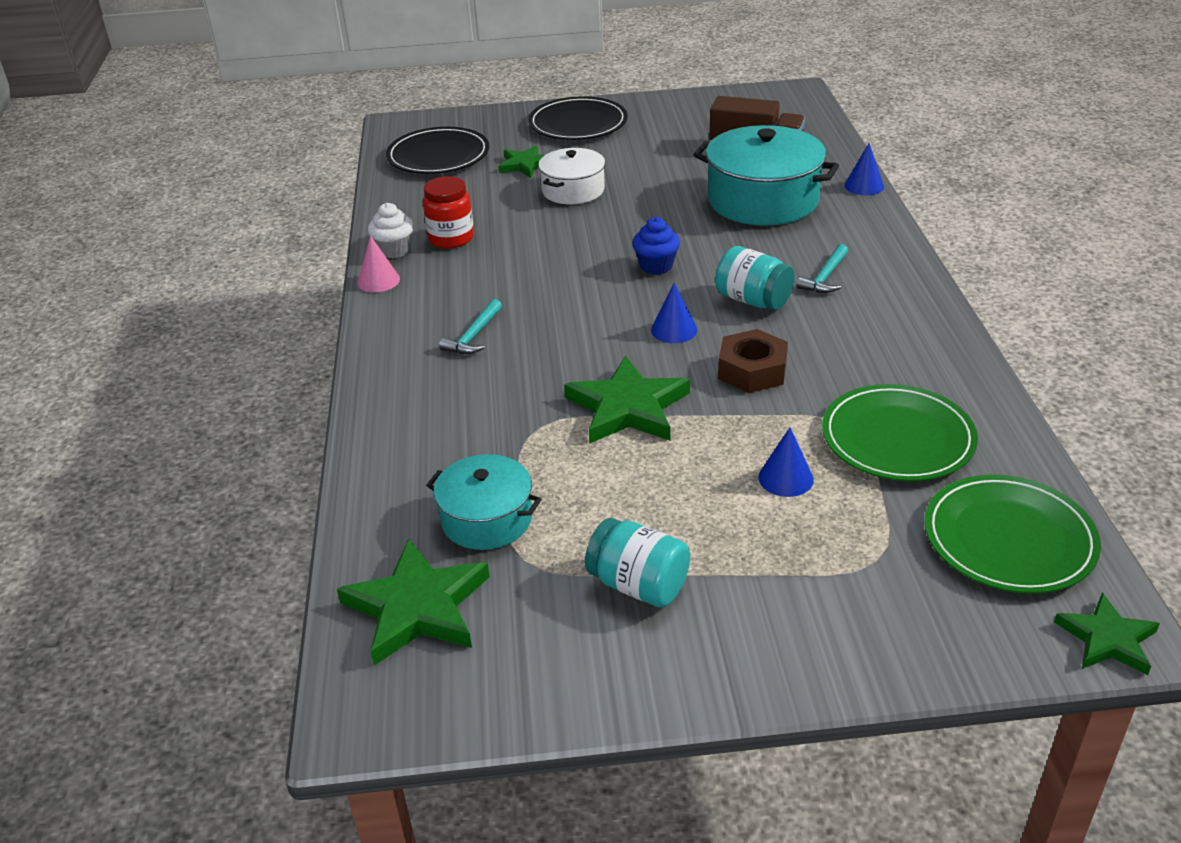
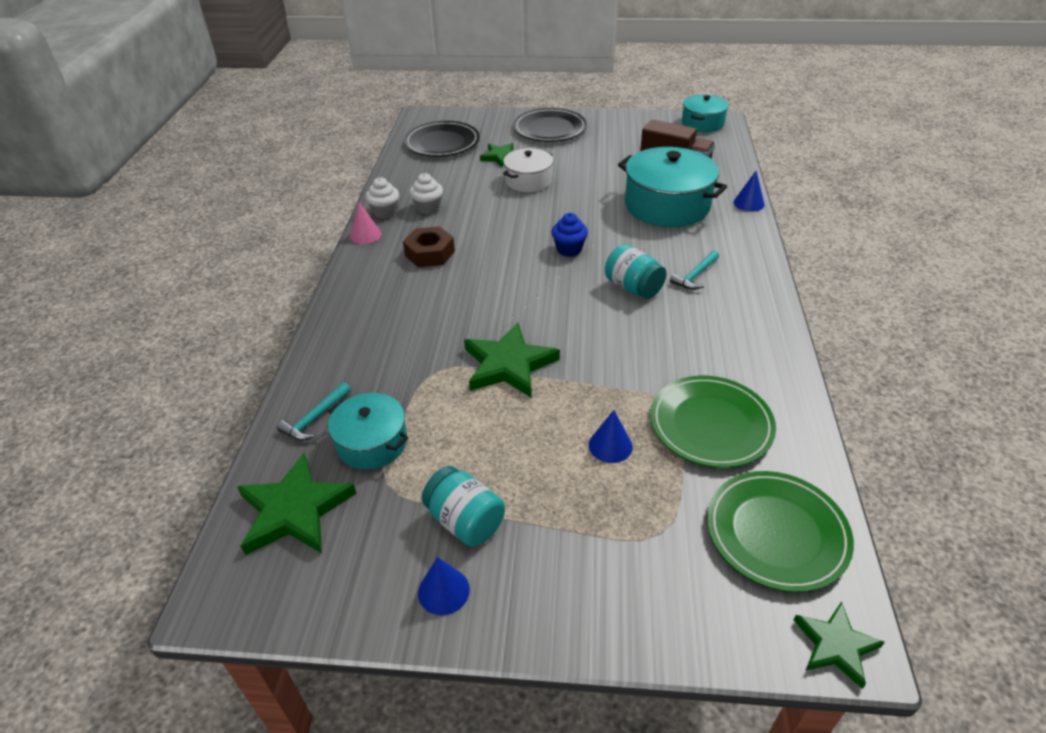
camera: 10 degrees right, 5 degrees up
red jar [423,176,474,248] -> white cupcake [409,173,443,214]
turquoise hammer [439,299,502,354] -> turquoise hammer moved to [277,382,351,441]
blue cone [651,282,697,343] -> blue cone moved to [418,557,470,615]
brown nut [718,329,788,393] -> brown nut moved to [403,226,455,267]
none -> turquoise pot [682,95,729,132]

